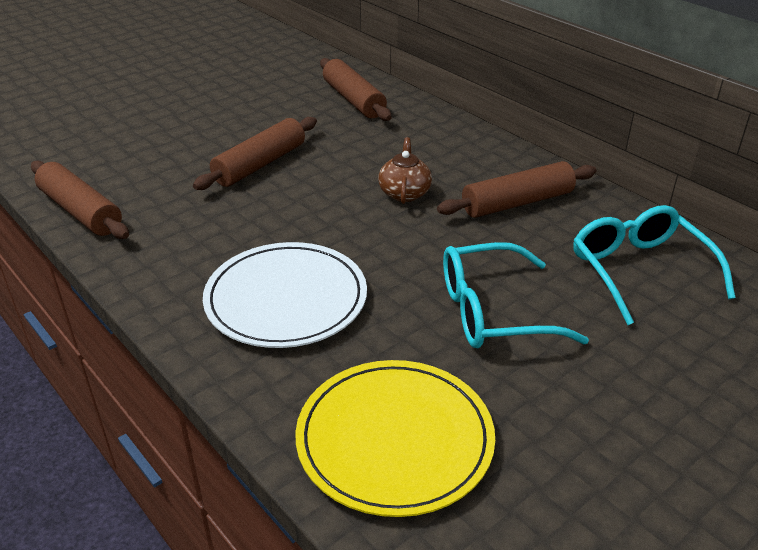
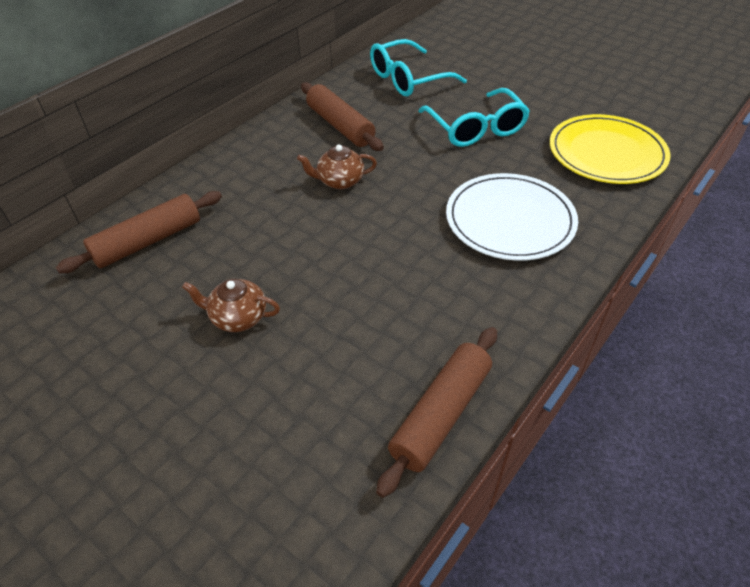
camera: 100 degrees left, 10 degrees up
brown rolling pin [193,117,317,190] -> none
none -> brown teapot [182,279,280,332]

